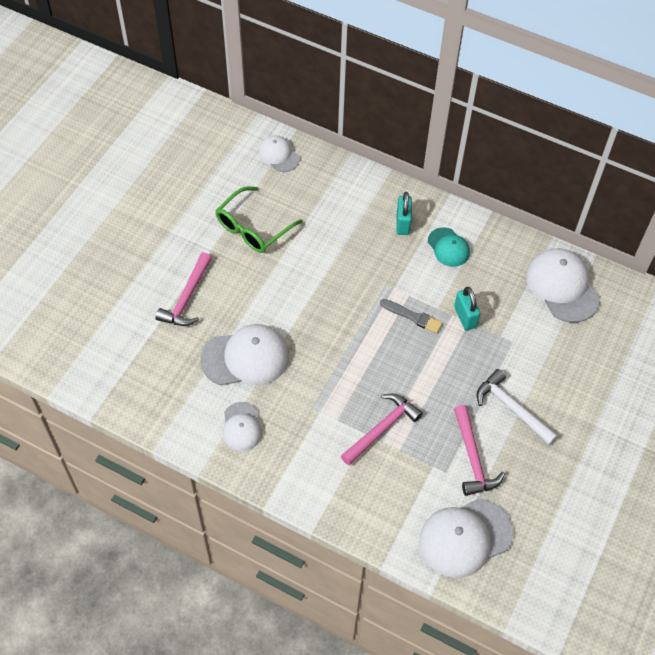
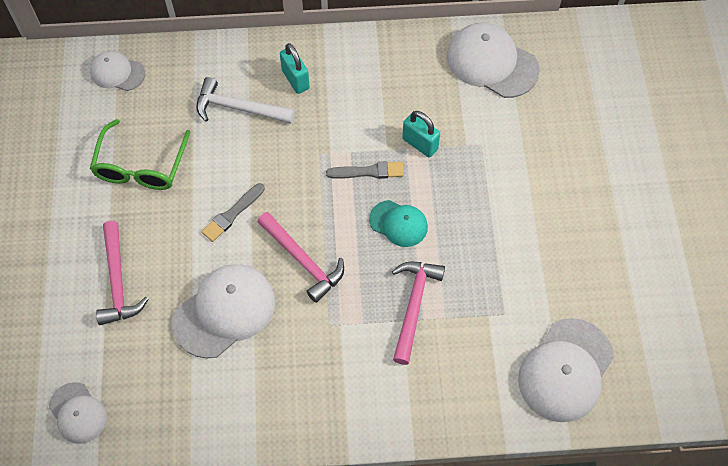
camera: 30 degrees left, 5 degrees up
white cap [223,402,262,451] -> white cap moved to [49,382,107,444]
turquoise cap [428,227,470,267] -> turquoise cap moved to [369,200,428,247]
pink hammer [454,405,505,496] -> pink hammer moved to [257,212,344,303]
white hammer [477,369,558,445] -> white hammer moved to [196,77,295,123]
none -> grey brush [201,183,265,242]

